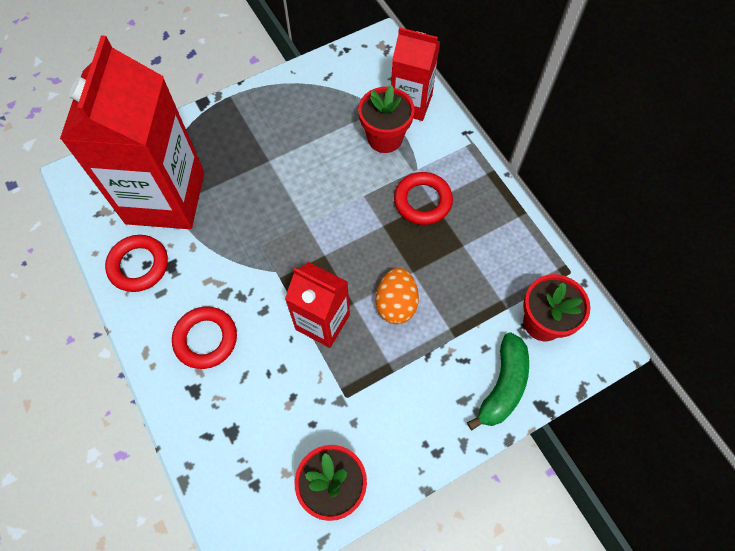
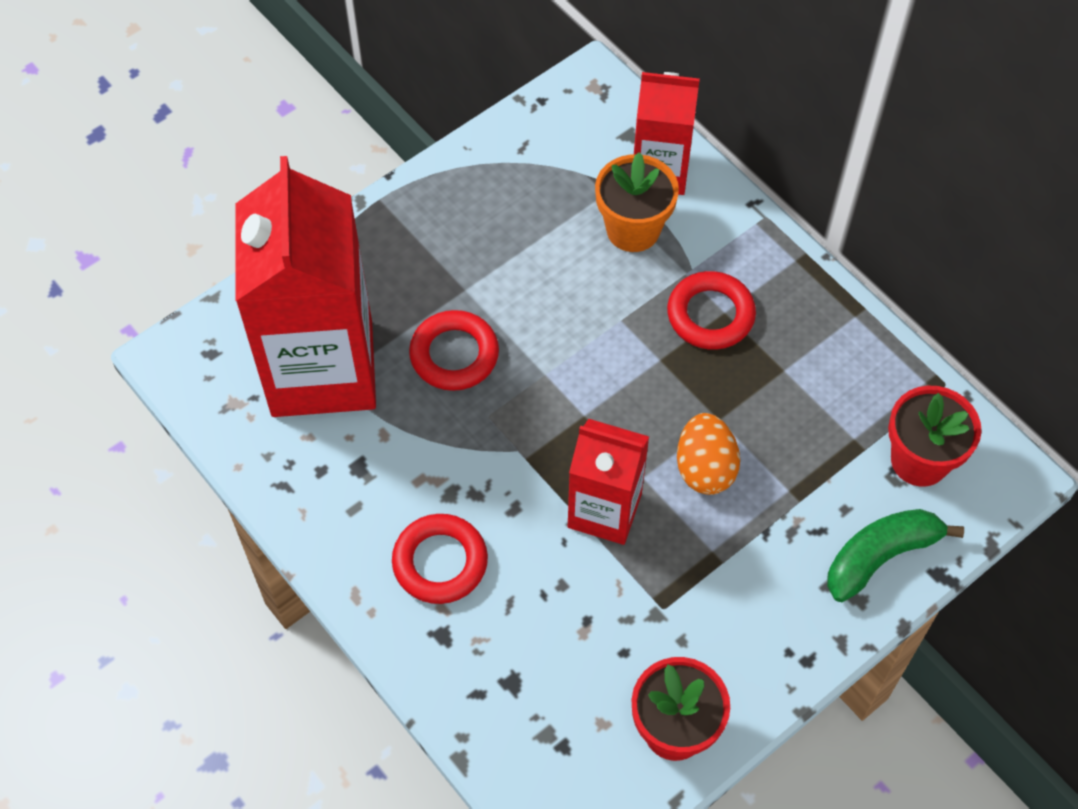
camera: 10 degrees left, 5 degrees down
red ring [105,235,168,292] -> red ring moved to [409,310,499,391]
red flower pot [358,85,415,153] -> orange flower pot [595,152,679,252]
green banana [467,332,529,430] -> green banana turned 135 degrees counterclockwise [827,509,964,602]

